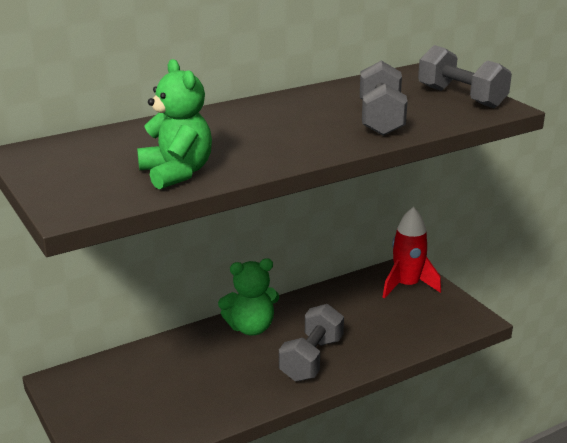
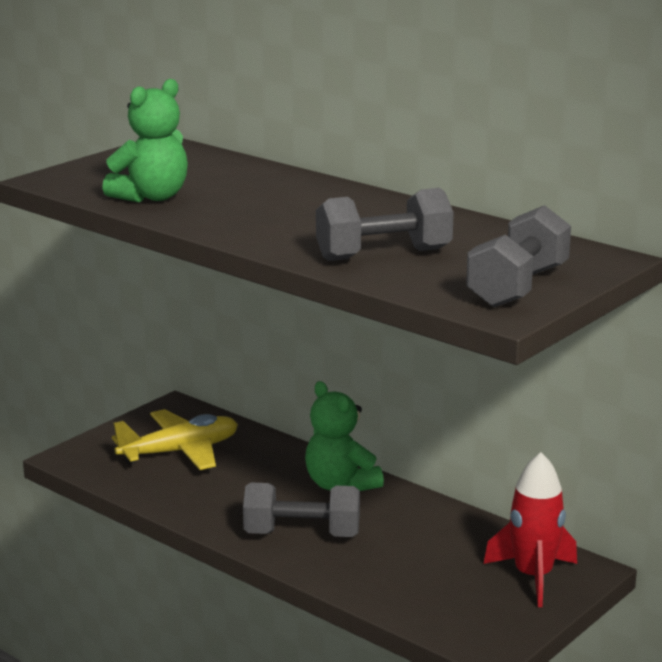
camera: 70 degrees right, 5 degrees down
none -> yellow plane [112,409,238,470]

